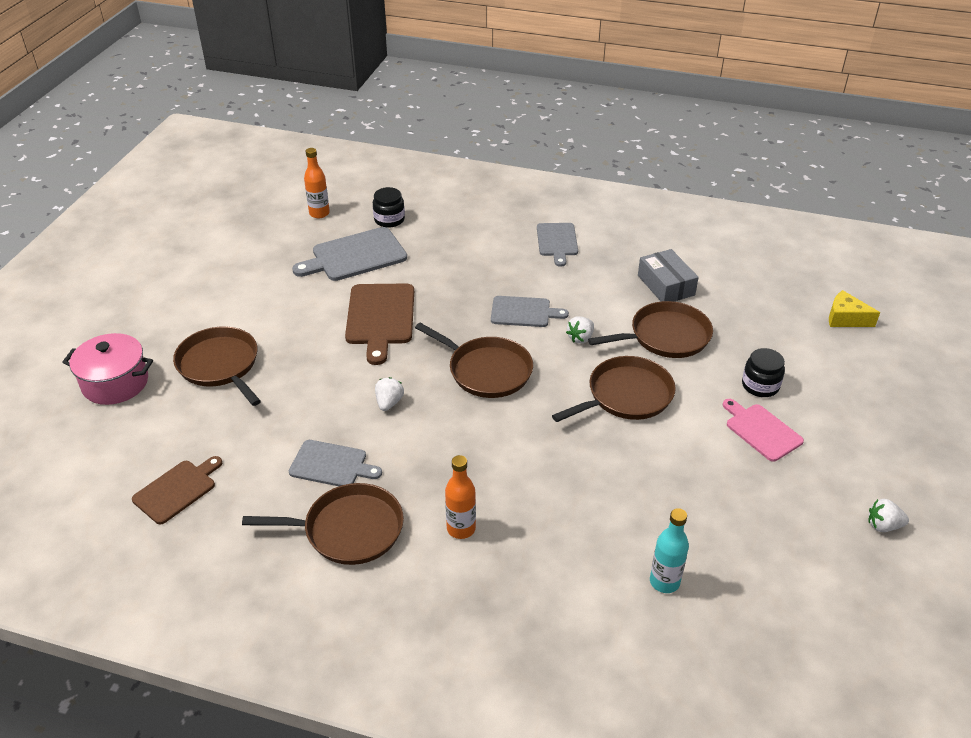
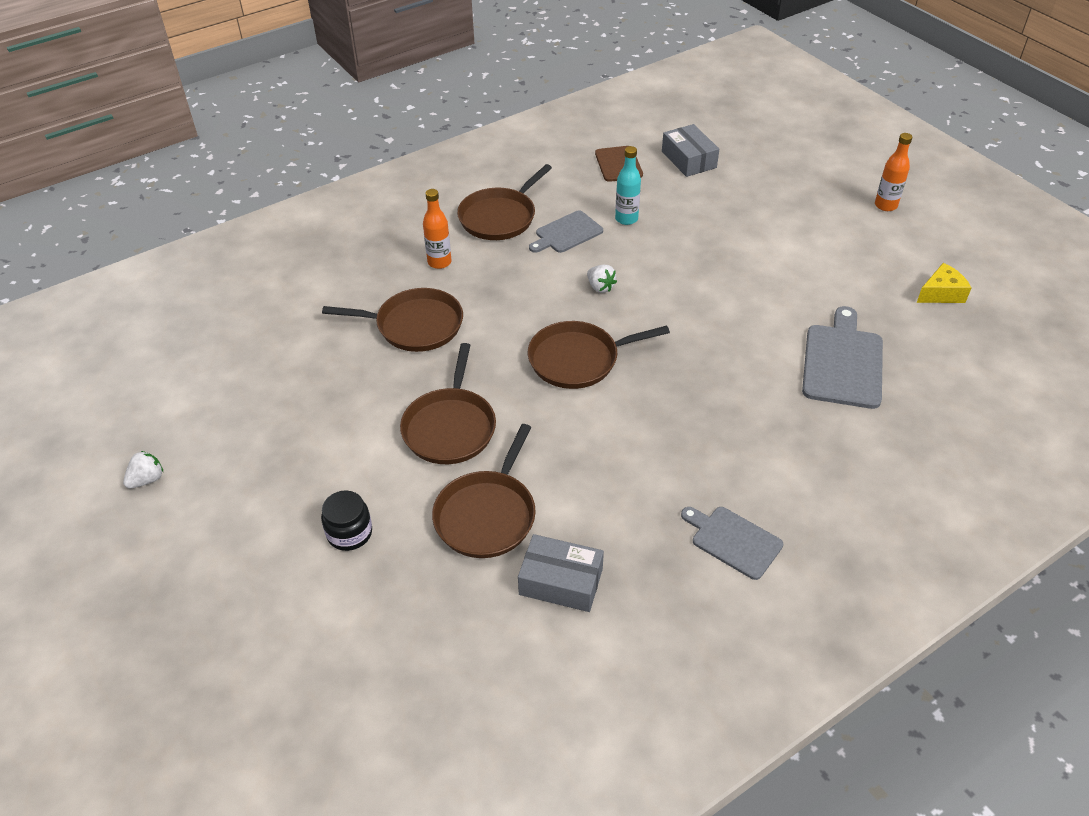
camera: 130 degrees right, 5 degrees up
pink pot [62,333,153,405] -> none
brown pan [173,326,261,406] -> brown pan moved to [322,288,463,352]
orange bottle [304,148,330,218] -> orange bottle moved to [875,133,912,211]
brown cutting board [345,283,414,365] -> none
black jar [373,187,405,228] -> none
grey cutting board [491,296,569,327] -> none
white strawberry [566,316,594,343] -> none
turquoise bottle [650,508,689,593] -> turquoise bottle moved to [615,146,641,225]
pink cutting board [723,399,804,462] -> none
yellow cheese [829,290,880,327] -> yellow cheese moved to [917,263,971,303]
none -> grey box [662,124,719,177]

